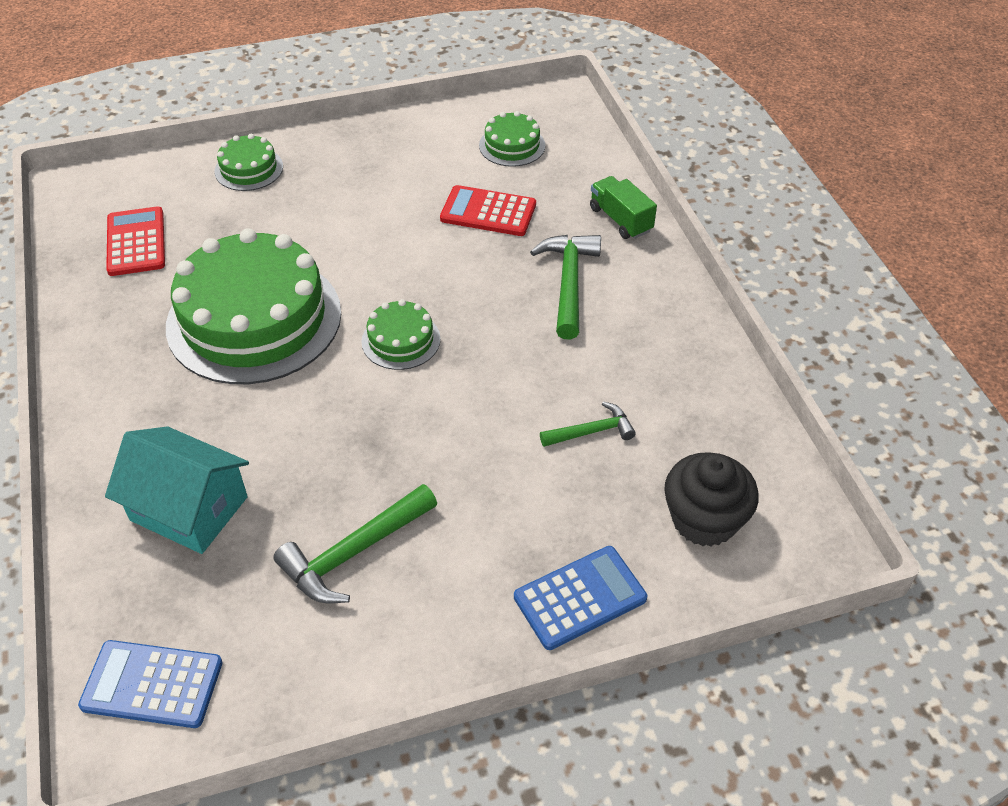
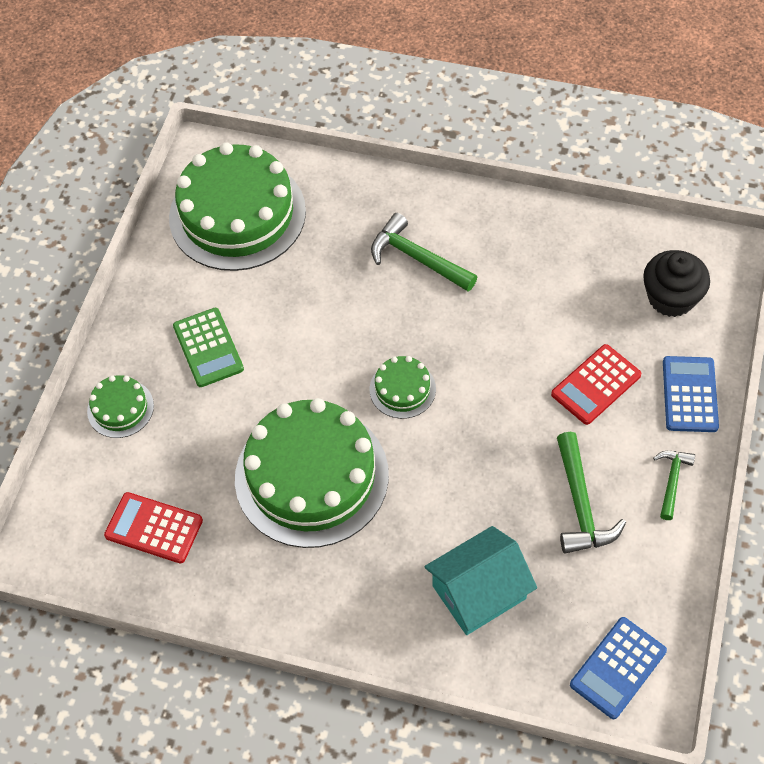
camera: 55 degrees left, 10 degrees up
red calculator [440,185,536,236] -> red calculator moved to [551,344,641,425]
green cake [479,111,545,167] -> green cake [169,143,306,271], size x2.24
green hammer [540,402,636,447] -> green hammer moved to [653,451,695,520]
green truck [590,176,657,239] -> none
none -> green calculator [173,308,244,387]

